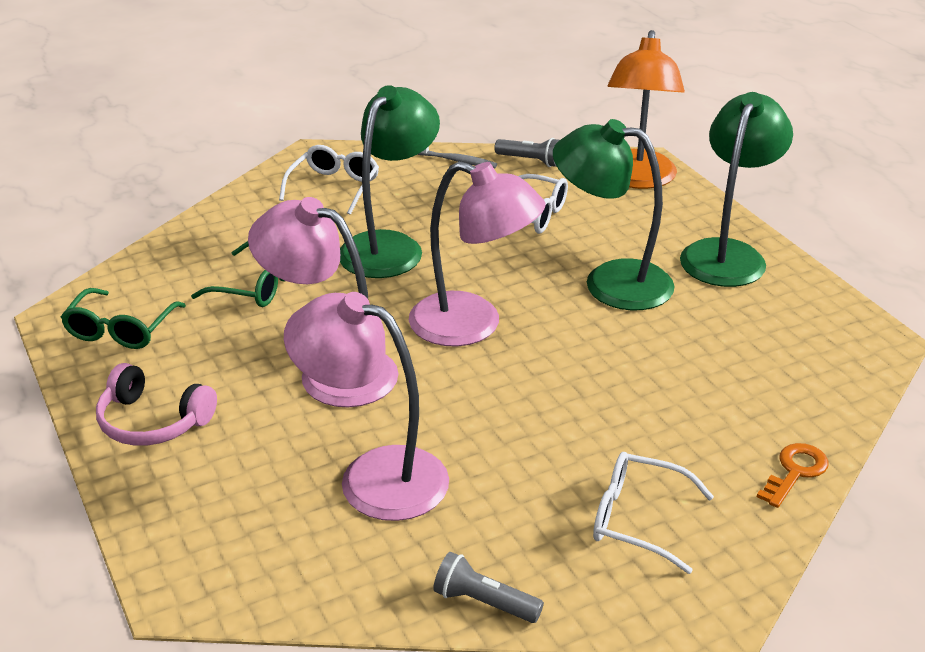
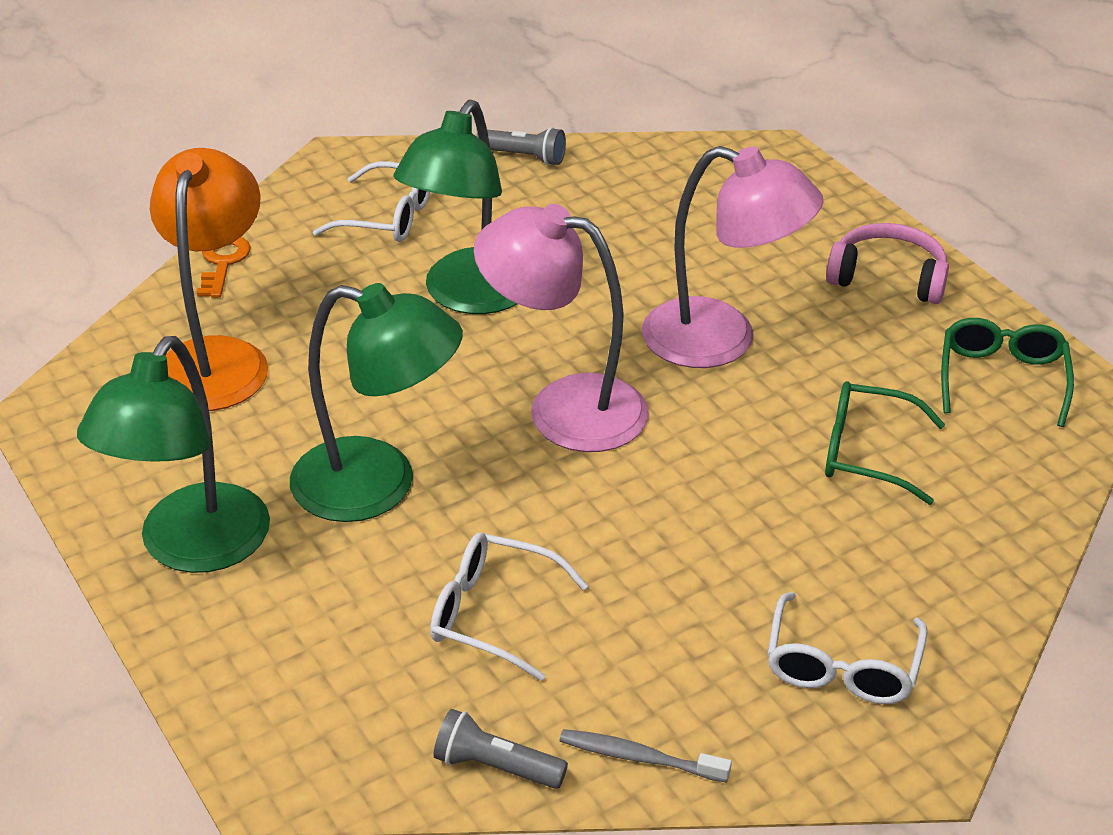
camera: 175 degrees right, 5 degrees up
pink lamp [284,292,449,521] -> none
green lamp [340,85,440,278] -> green lamp moved to [393,100,517,314]
orange lamp [607,30,685,189] -> orange lamp moved to [150,148,268,411]
orange key [757,443,828,508] -> orange key turned 150 degrees clockwise [197,237,251,298]

